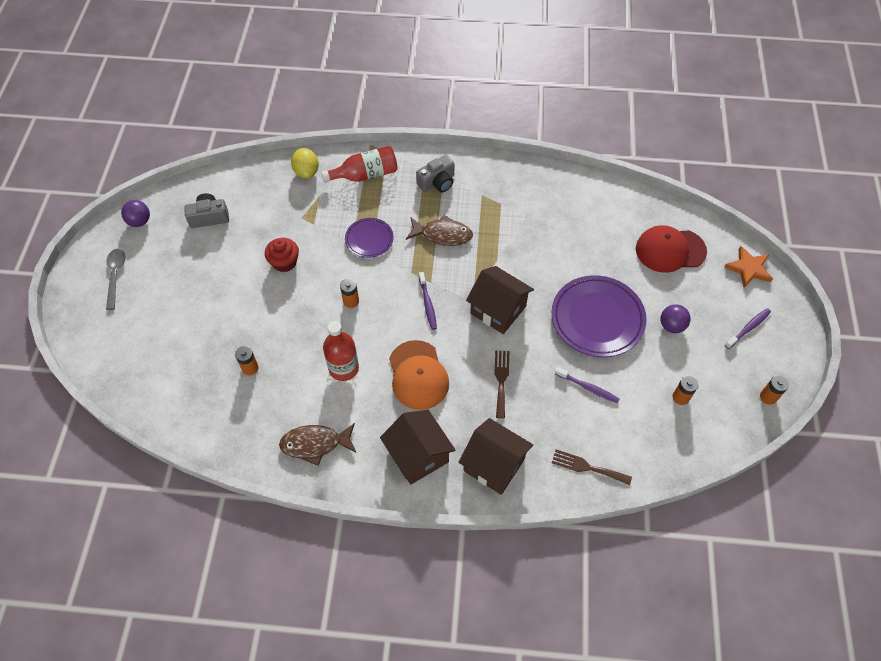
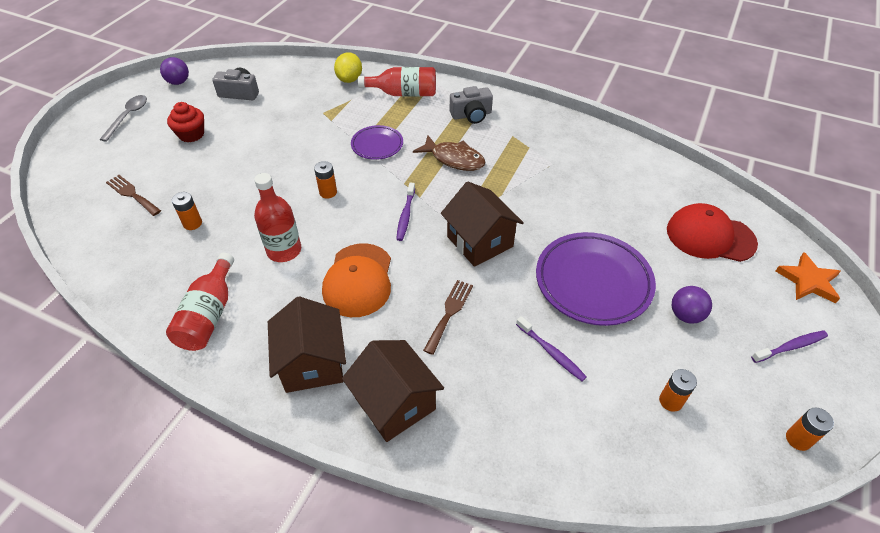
camera: 20 degrees right, 10 degrees down
red cupcake [265,238,299,272] -> red cupcake moved to [167,102,204,142]
brown fish [279,423,356,466] -> red bottle [166,253,234,351]
brown fork [552,449,632,485] -> brown fork moved to [106,175,161,216]

